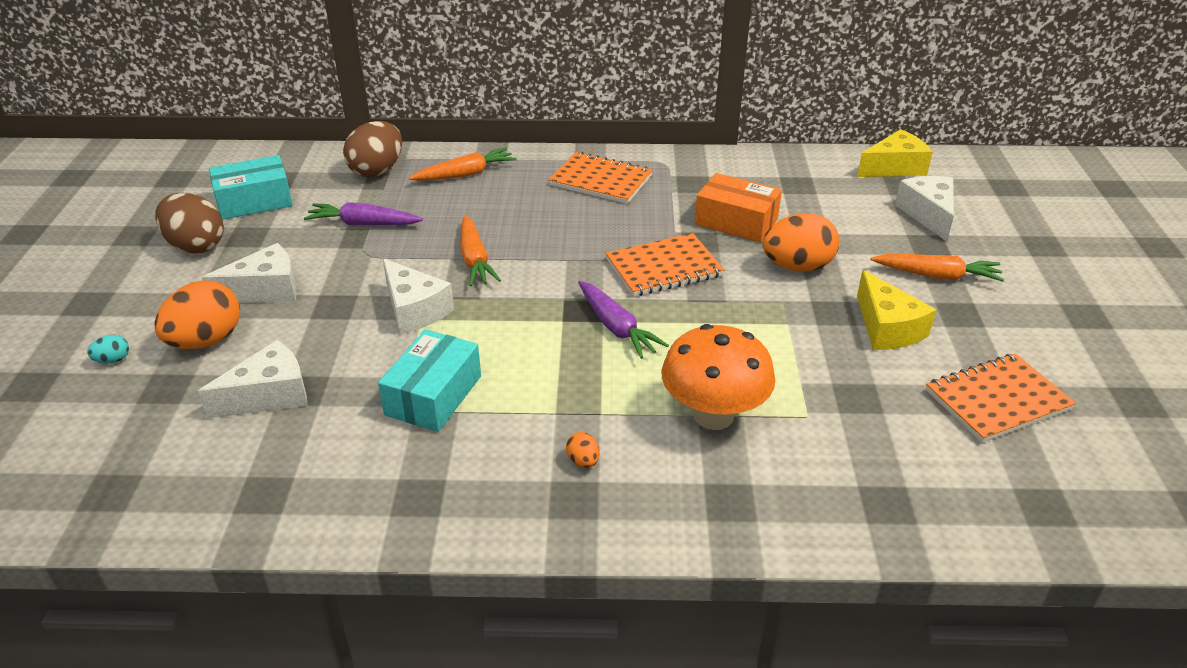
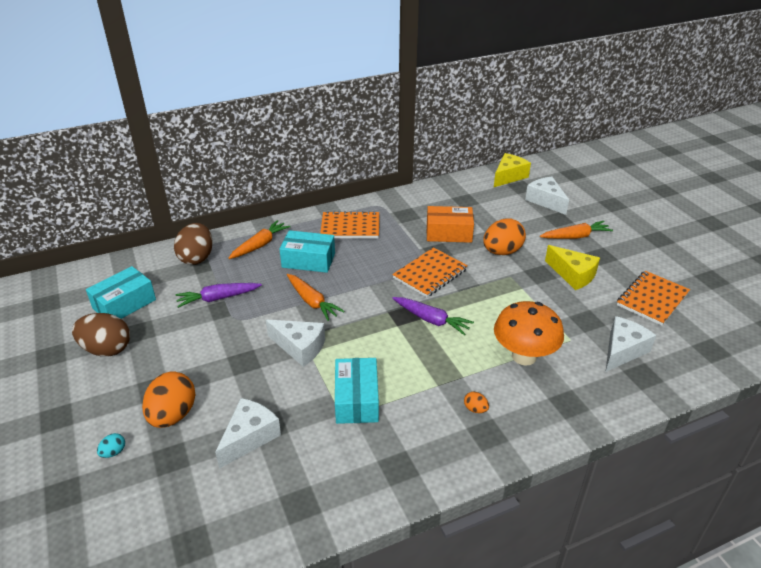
camera: 25 degrees left, 0 degrees up
white cheese [201,243,297,303] -> white cheese moved to [606,316,656,372]
none -> turquoise box [280,230,335,273]

